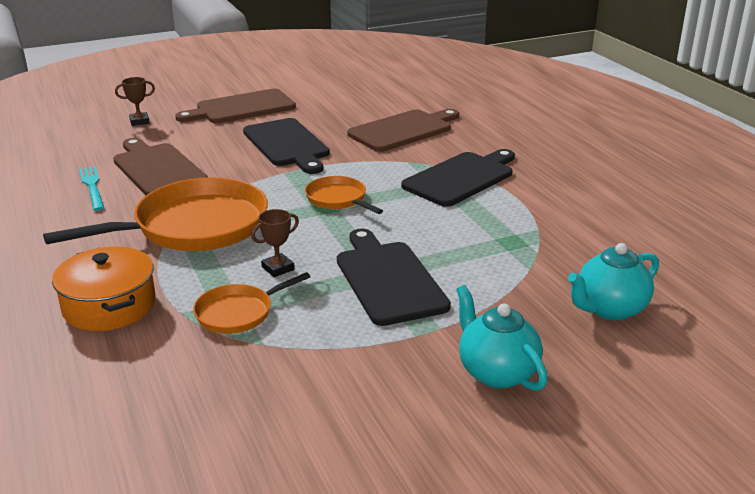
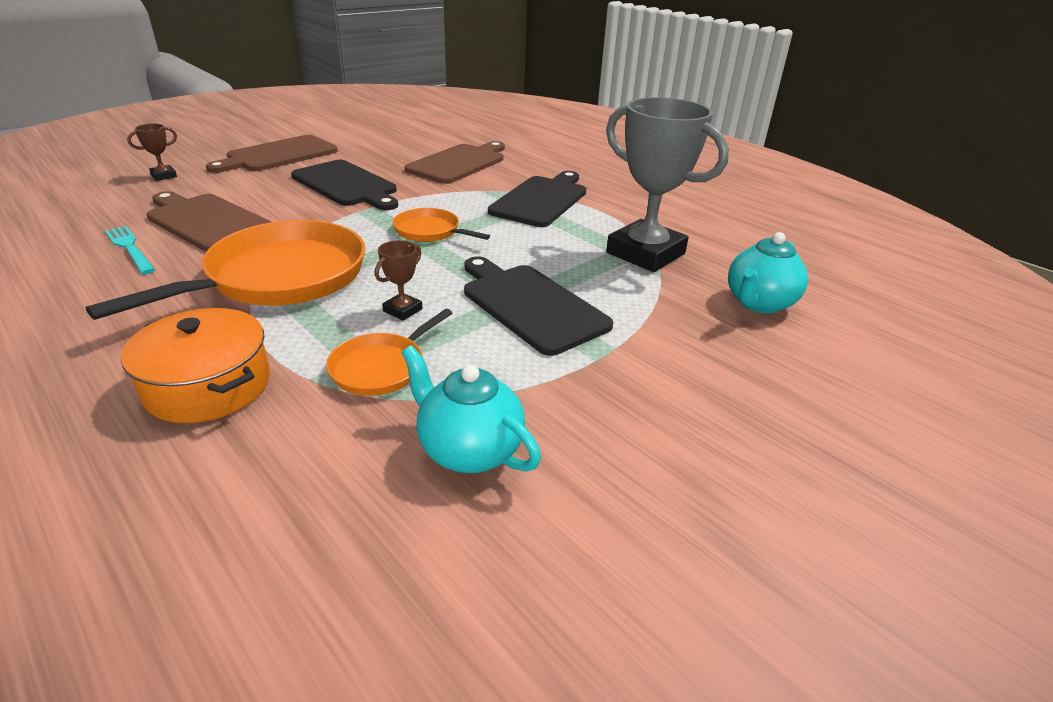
camera: 20 degrees left, 5 degrees up
turquoise teapot [456,285,548,391] -> turquoise teapot moved to [401,345,541,473]
none -> grey trophy [606,97,729,272]

